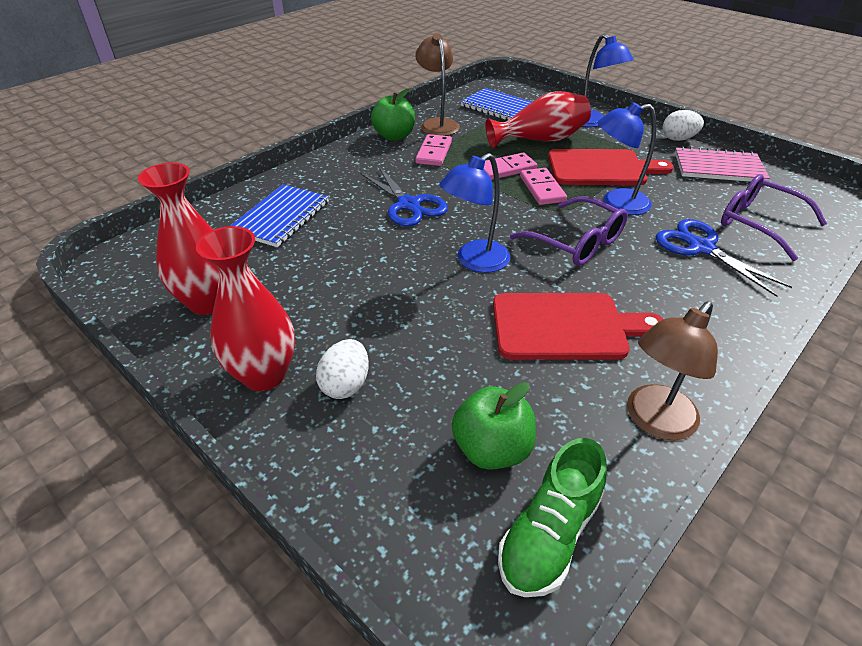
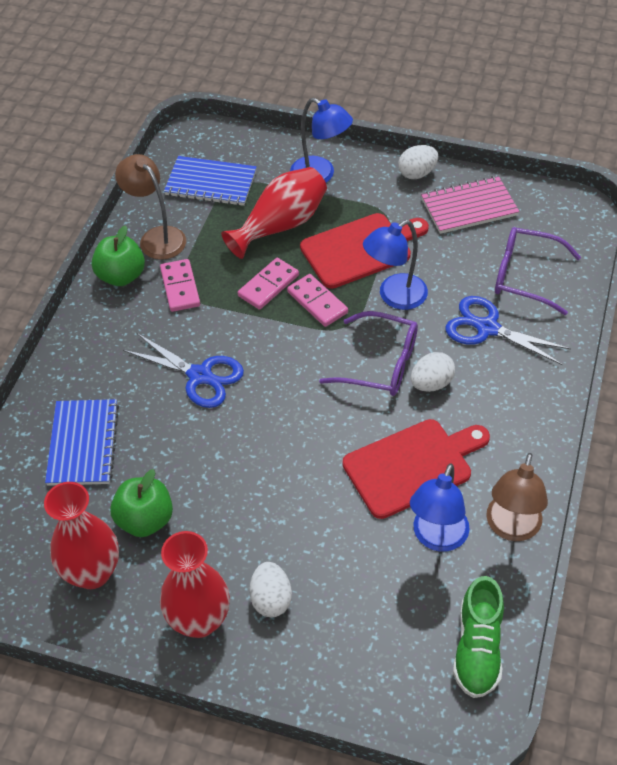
camera: 25 degrees left, 10 degrees up
blue lamp [439,153,511,273] -> blue lamp moved to [410,463,470,552]
green apple [452,382,536,470] -> green apple moved to [110,469,173,537]
none -> white egg [411,352,455,392]

